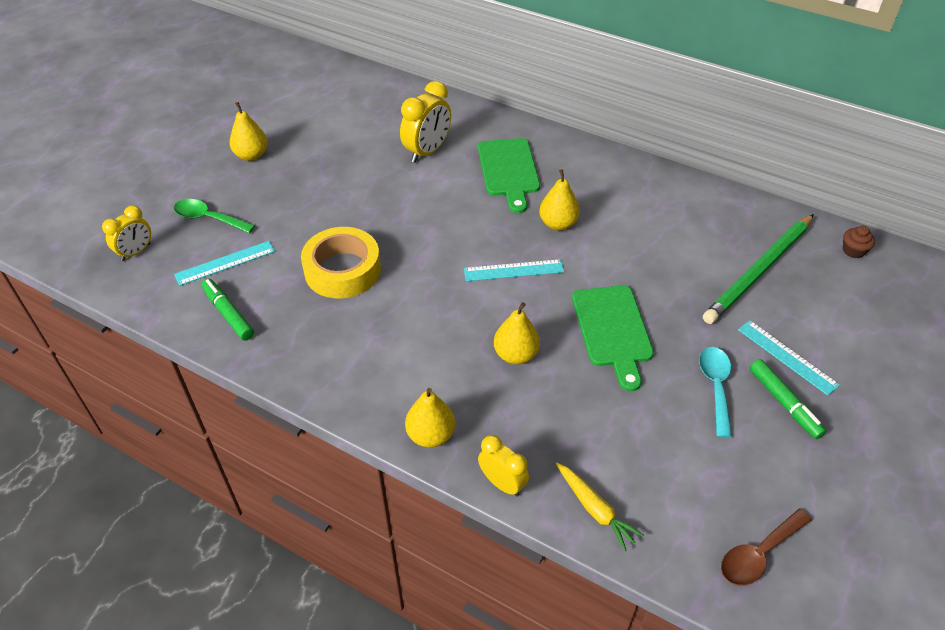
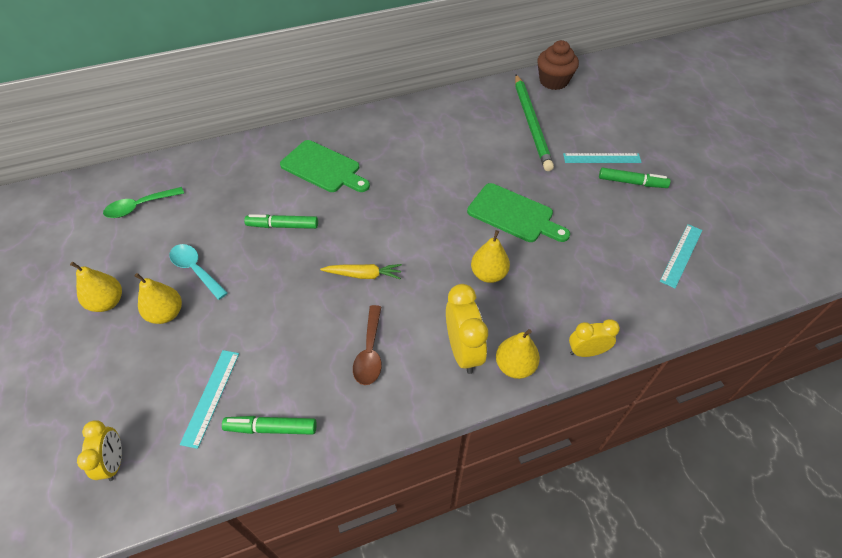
camera: 50 degrees left, 5 degrees up
green spoon [174,199,255,233] -> green spoon moved to [103,187,184,218]
yellow tape [301,227,381,299] -> none
yellow clock [400,81,451,163] -> yellow clock moved to [446,284,488,374]
turquoise ruler [464,259,564,281] -> turquoise ruler moved to [660,224,703,288]
yellow pear [539,169,580,230] -> yellow pear moved to [135,273,182,324]
yellow carrot [556,463,644,551] -> yellow carrot moved to [320,264,402,279]
turquoise spoon [699,347,732,438] -> turquoise spoon moved to [169,244,228,300]
brown spoon [721,509,812,586] -> brown spoon moved to [353,305,382,385]
brown cupcake [843,226,875,258] -> brown cupcake [537,40,579,90], size x1.93
none -> green marker [244,214,318,229]

